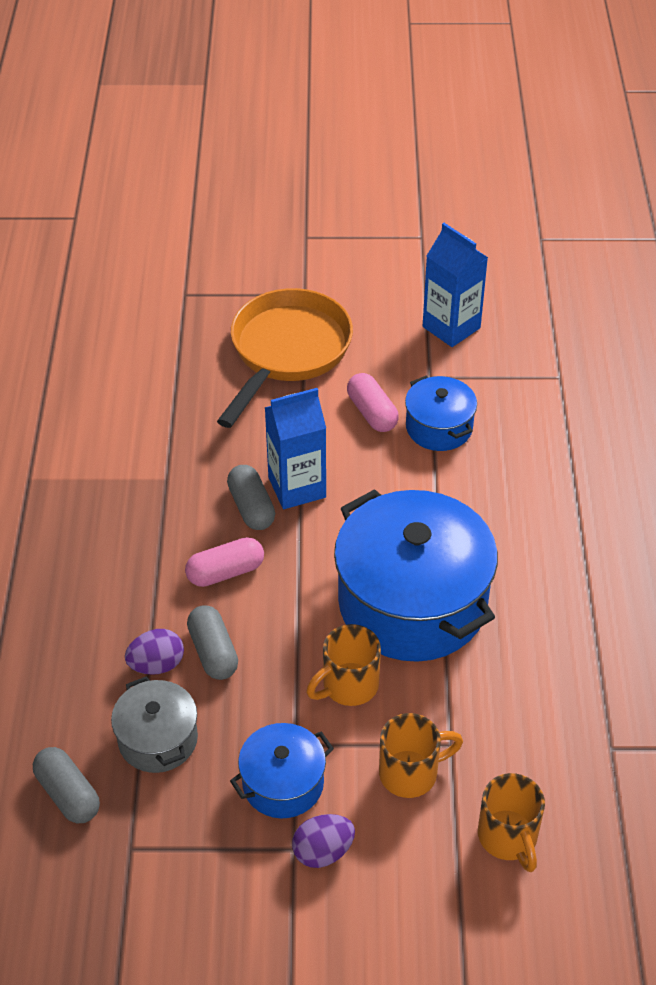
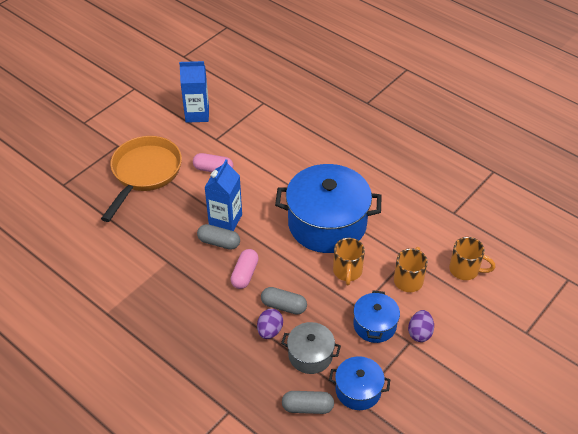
camera: 50 degrees left, 0 degrees up
orange pan [217,288,353,428] -> orange pan turned 45 degrees clockwise [101,136,182,222]
blue pot [405,376,477,451] -> blue pot moved to [329,356,390,410]

